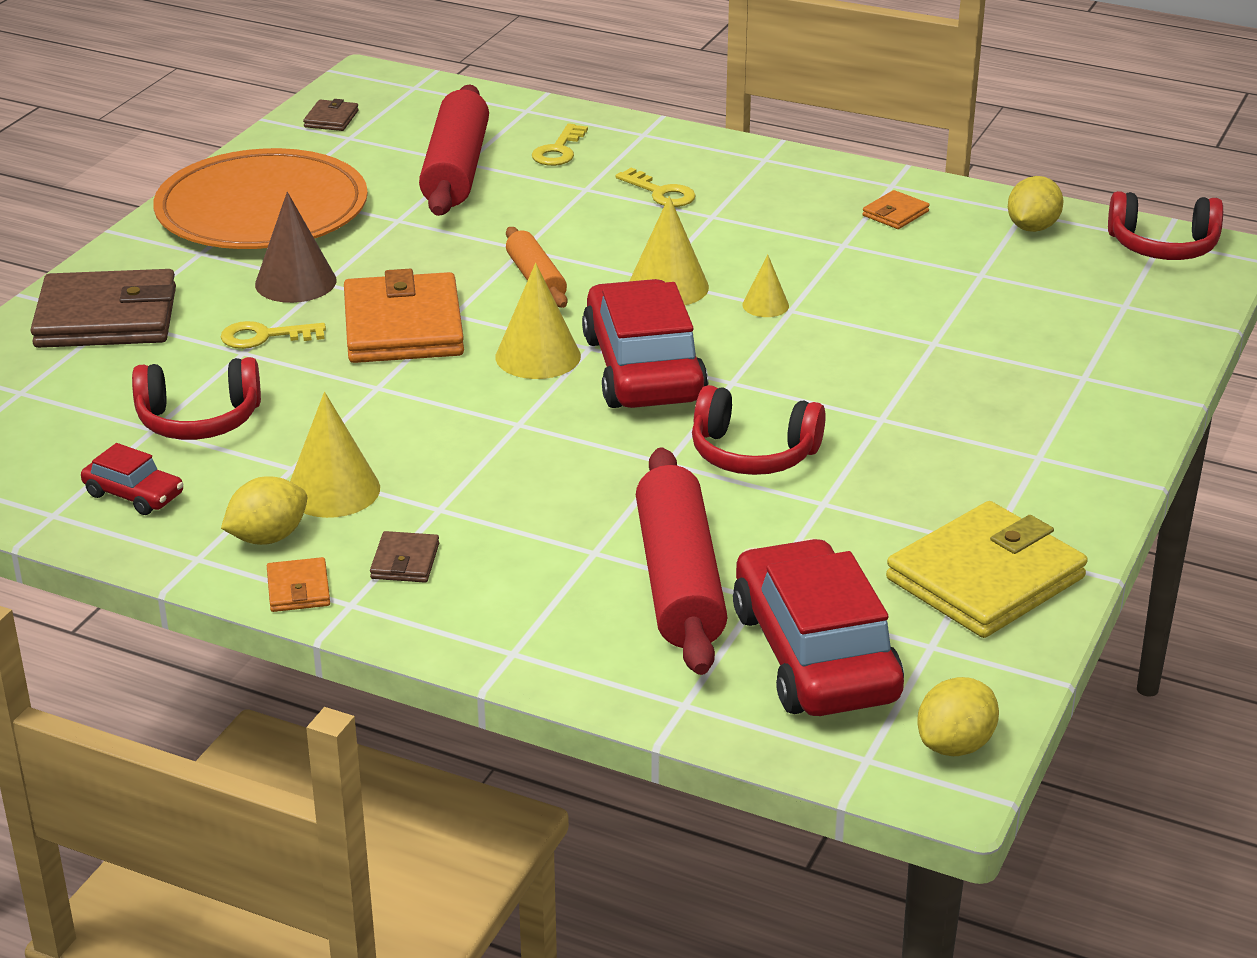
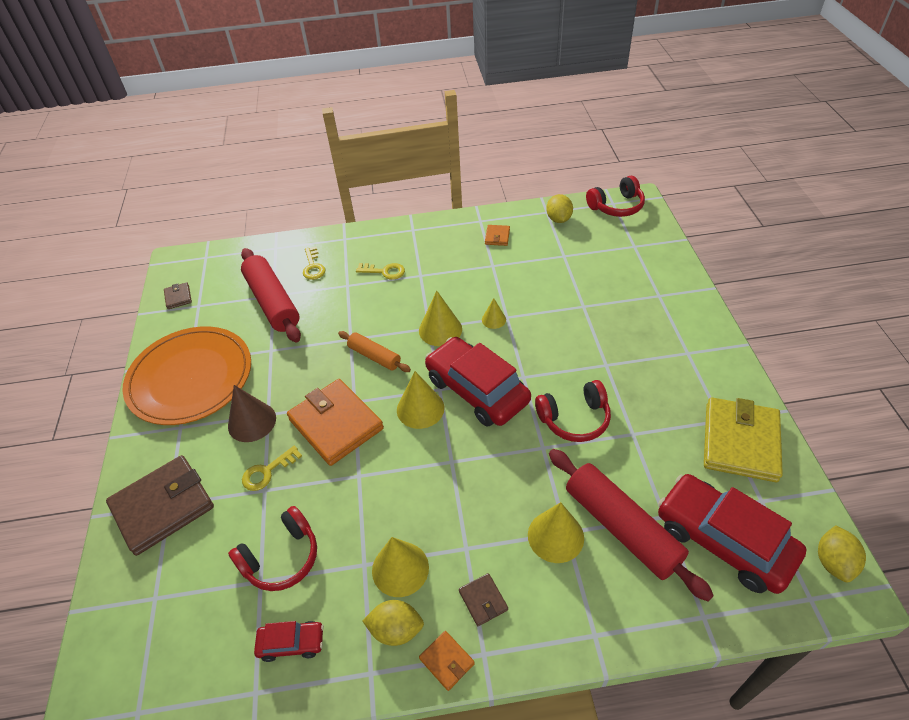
camera: 30 degrees left, 15 degrees up
yellow lemon [221,476,307,545] -> yellow lemon turned 75 degrees clockwise [362,600,424,646]
none -> yellow cone [528,502,584,563]

